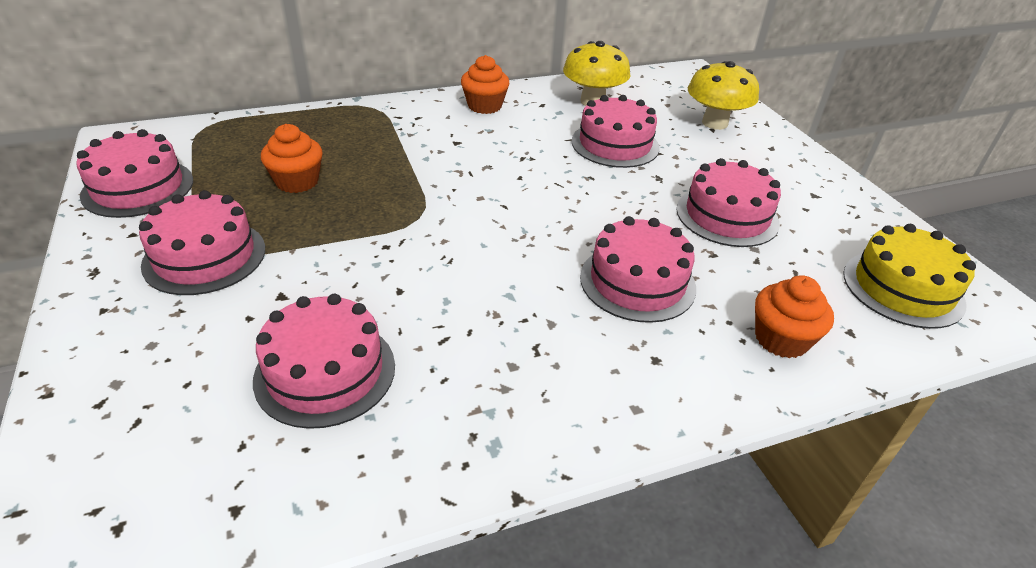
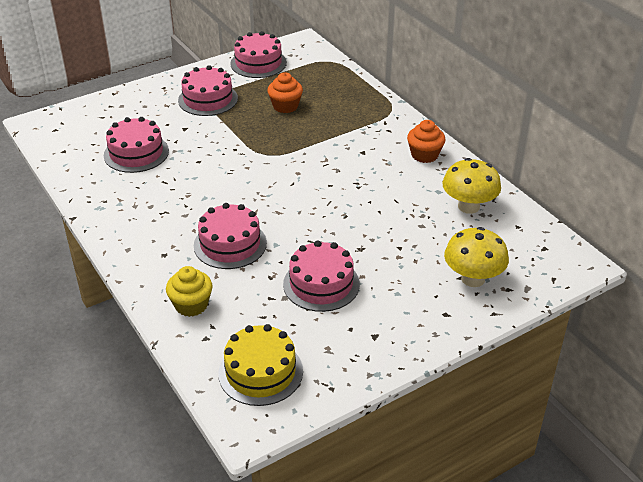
camera: 80 degrees right, 0 degrees up
pink cake [571,95,659,168] -> none
orange cupcake [755,275,834,358] -> yellow cupcake [166,266,212,317]

